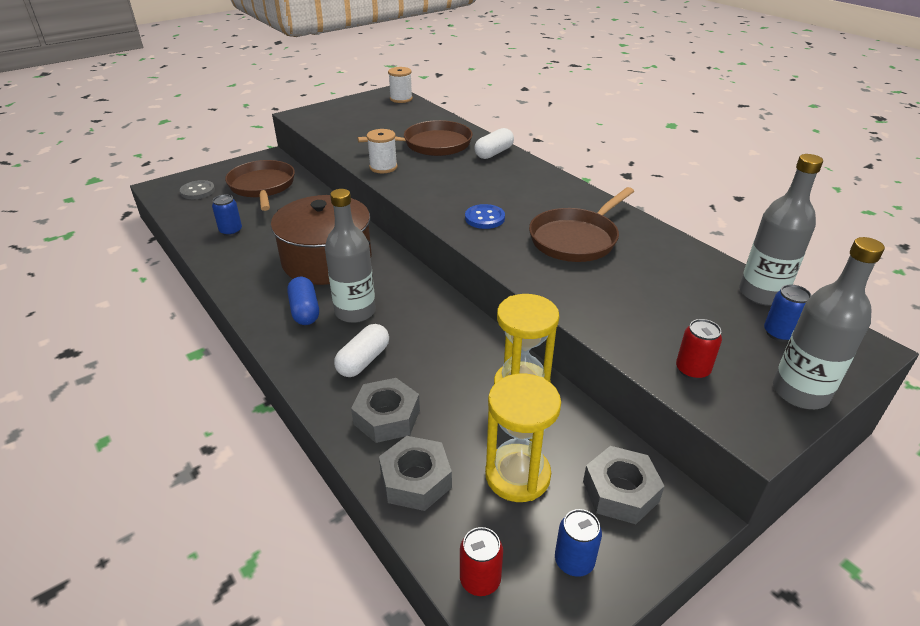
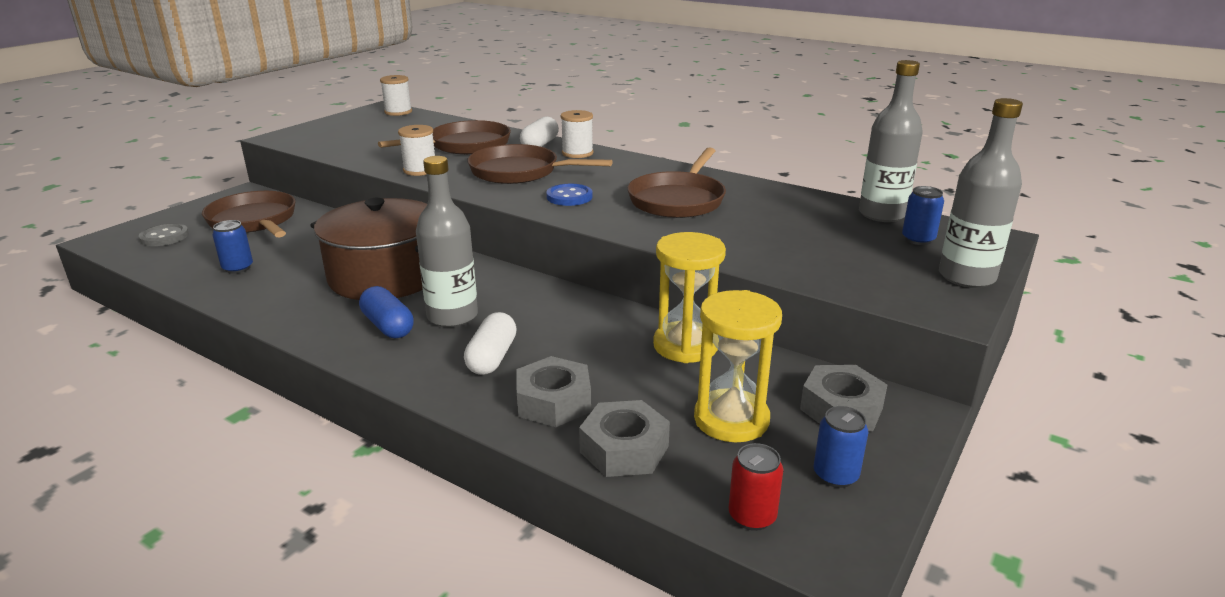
camera: 20 degrees left, 10 degrees down
red can [676,319,722,380] -> none
none -> brown pan [467,144,613,184]
none -> white spool [561,110,594,158]

